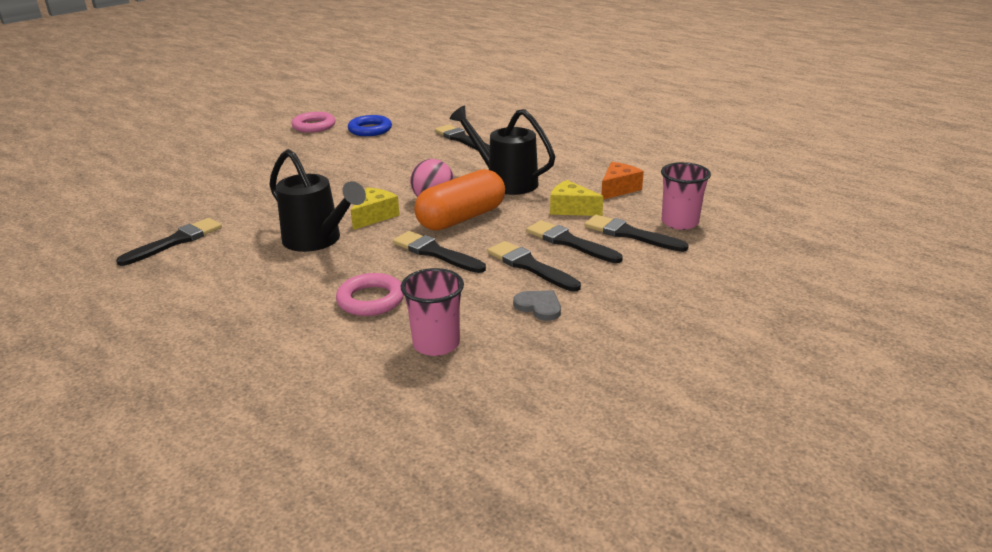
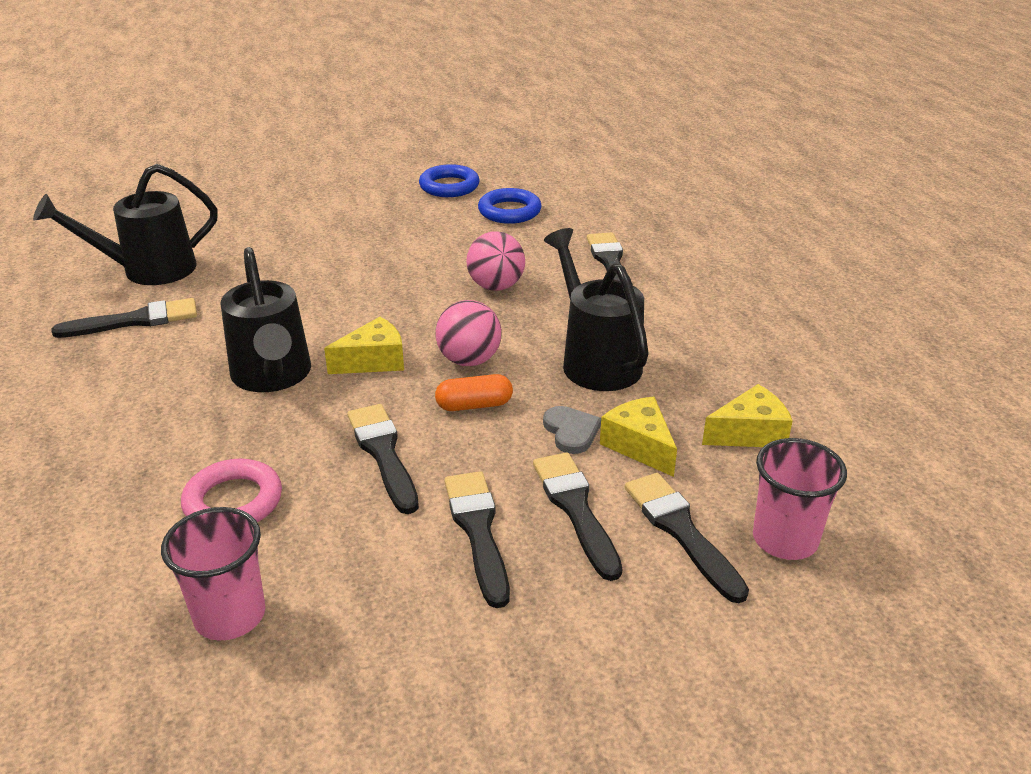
camera: 30 degrees right, 5 degrees up
pink ring [292,112,335,133] -> blue ring [419,164,479,197]
orange capsule [414,169,505,231] -> orange capsule [435,374,513,411], size x0.49
grey heart [513,290,561,321] -> grey heart moved to [543,406,601,454]
orange cheese [601,162,644,200] -> yellow cheese [702,384,793,447]
none -> black watering can [33,164,218,285]
none -> pink ball [466,231,525,291]

